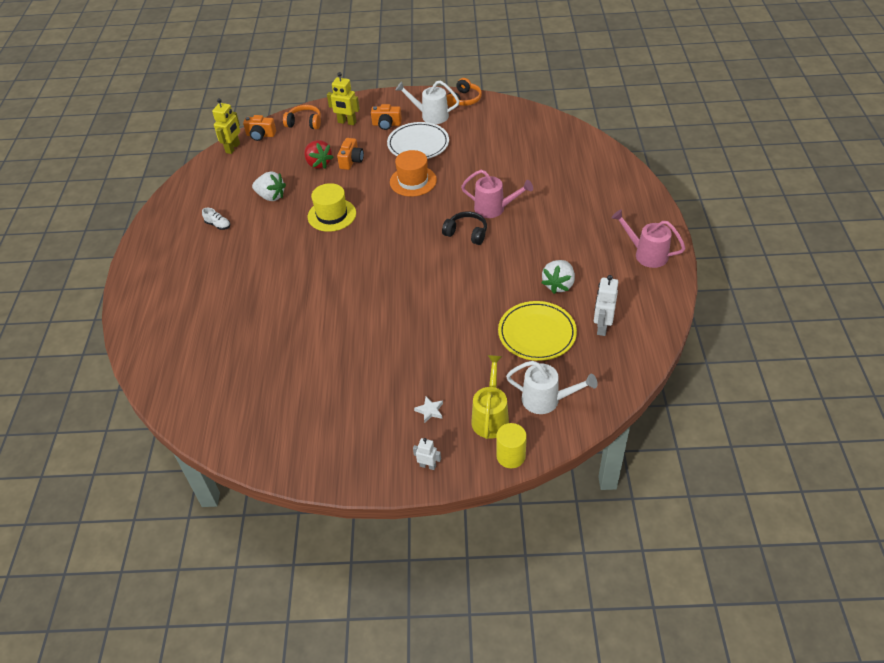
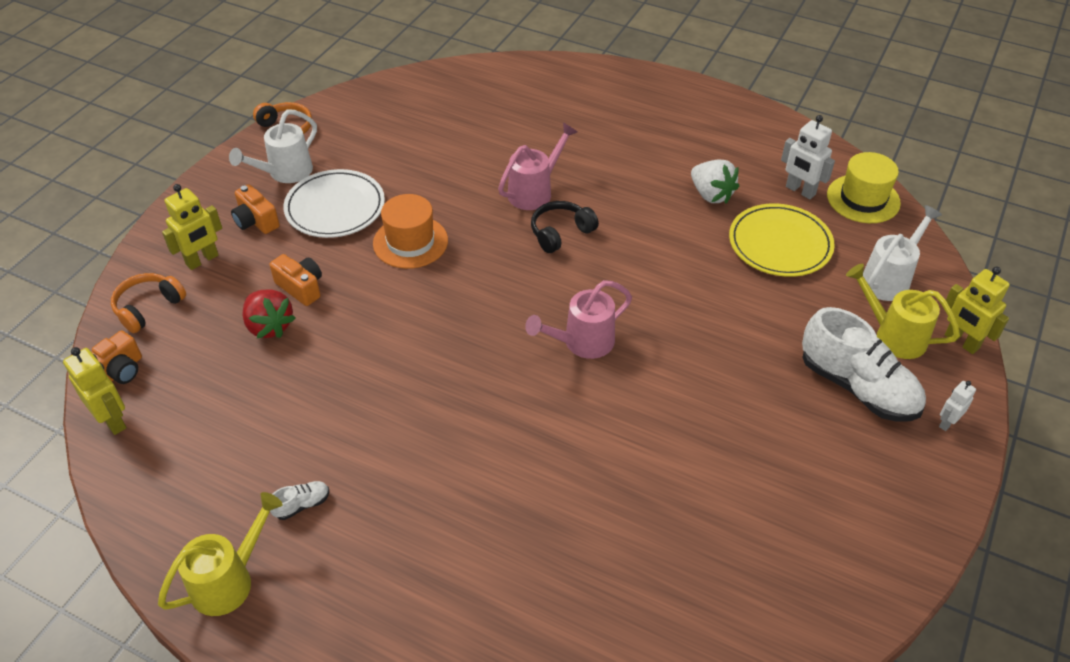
camera: 65 degrees left, 0 degrees up
white strawberry [252,171,286,201] -> none
red strawberry [304,140,334,169] -> red strawberry turned 60 degrees clockwise [243,289,295,338]
yellow hat [308,183,356,232] -> yellow hat moved to [827,152,901,223]
orange camera [371,104,402,130] -> orange camera turned 105 degrees clockwise [231,184,280,234]
white star [414,397,443,423] -> white shoe [802,307,926,421]
yellow cylinder [496,423,527,468] -> yellow robot [945,267,1010,354]
pink watering can [612,209,685,268] -> pink watering can moved to [525,280,632,359]
none -> yellow watering can [158,492,283,616]

